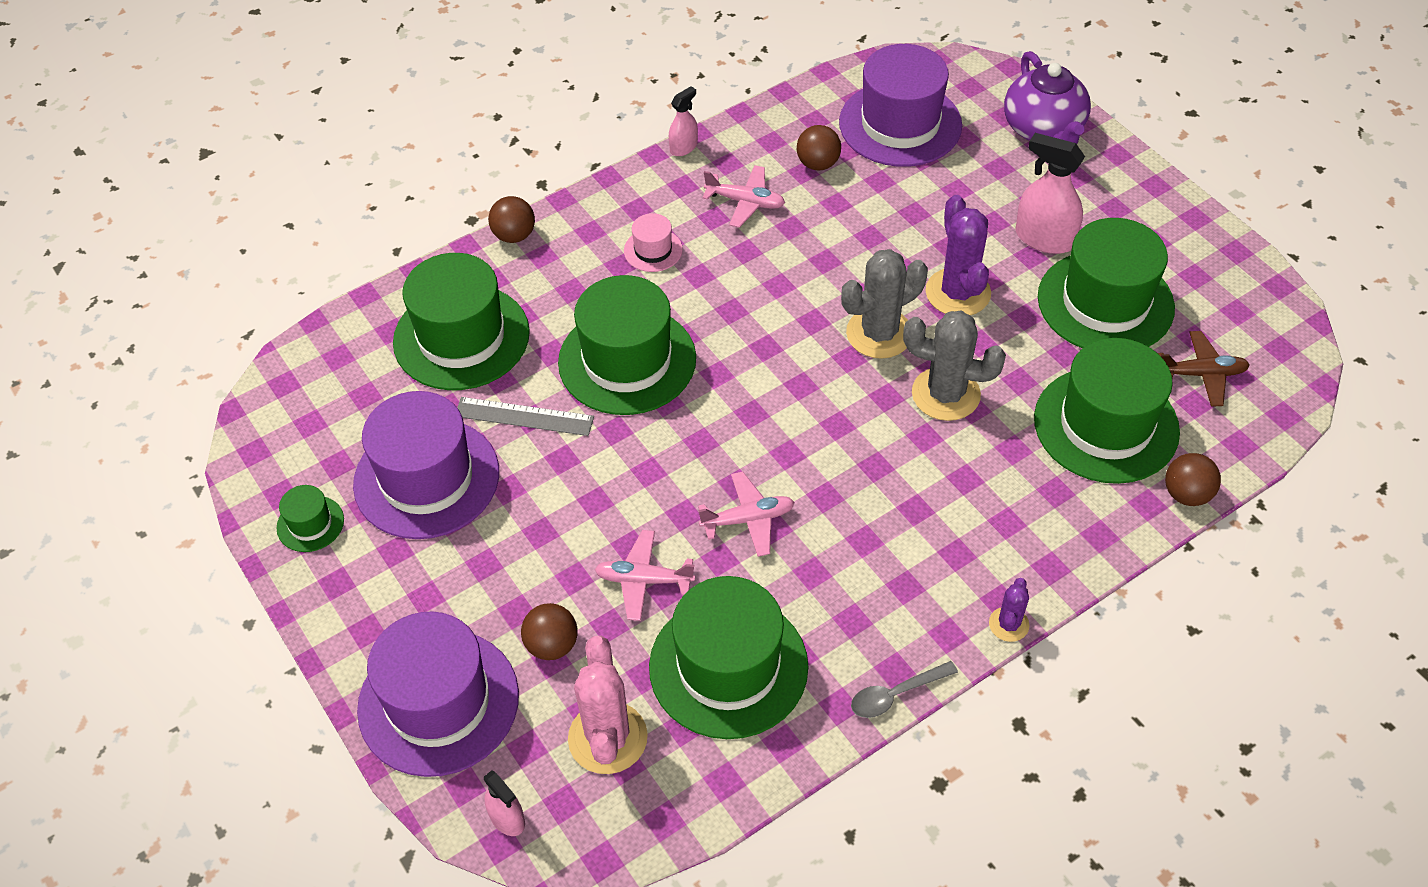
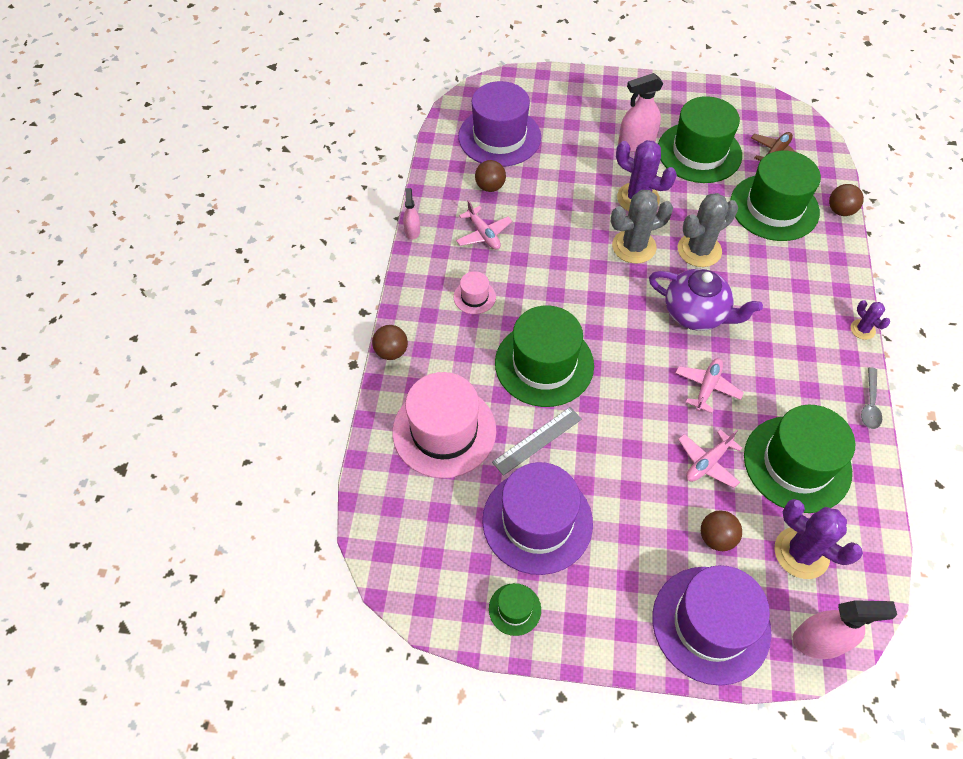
camera: 50 degrees left, 5 degrees up
green hat [393,253,530,390] -> pink hat [392,372,496,478]
pink spray bottle [484,770,525,836] -> pink spray bottle [793,600,897,659], size x1.77
pink cactus [568,636,648,774] -> purple cactus [774,499,863,579]
pink plane [702,165,785,228] -> pink plane turned 90 degrees clockwise [456,200,512,250]
grey cactus [841,249,928,359] -> grey cactus turned 60 degrees clockwise [611,190,673,264]
purple teapot [1004,51,1091,144] -> purple teapot moved to [649,269,763,331]

